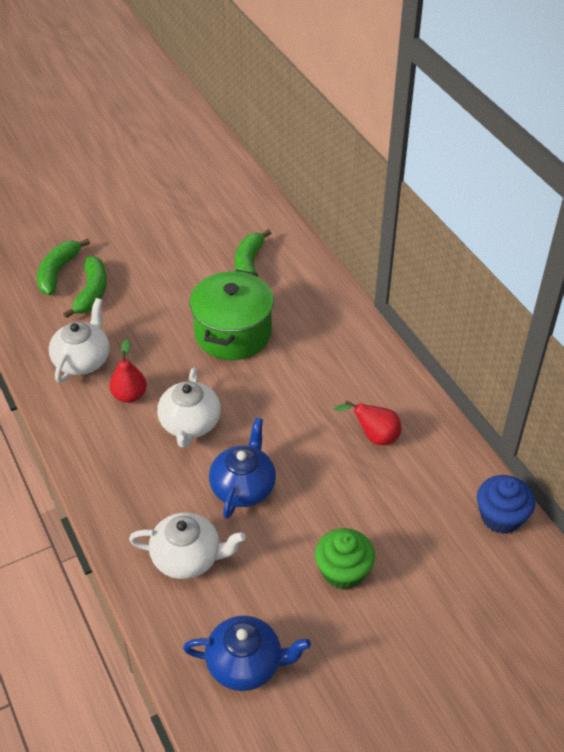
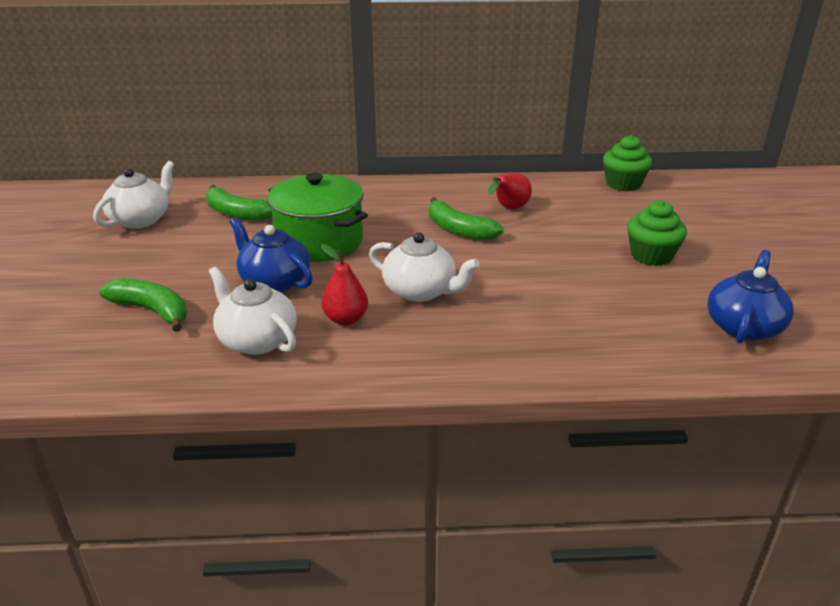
camera: 65 degrees left, 15 degrees down
green banana [37,238,90,295] -> green banana moved to [429,197,504,241]
white teapot [129,513,246,579] -> white teapot moved to [93,161,175,229]
blue teapot [209,418,276,519] -> blue teapot moved to [229,218,312,292]
blue cupcake [477,475,535,534] -> green cupcake [603,135,652,191]

